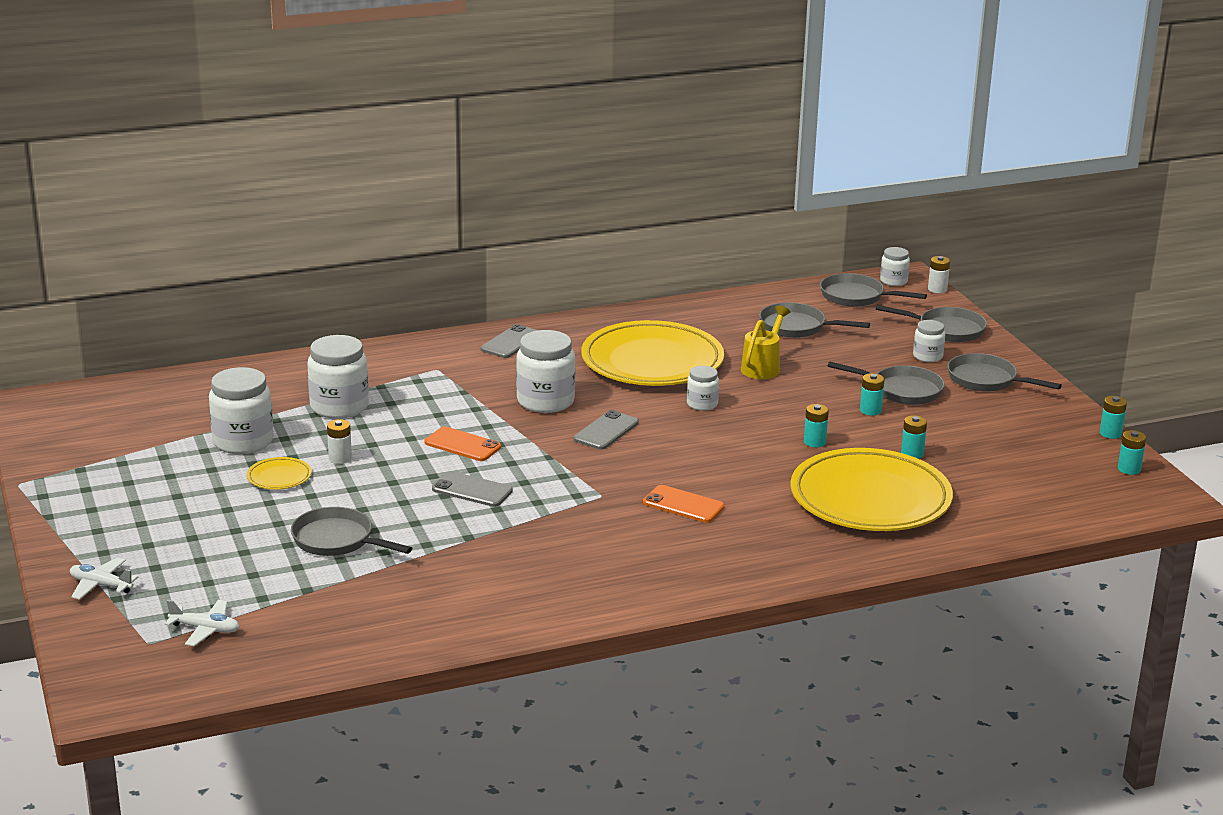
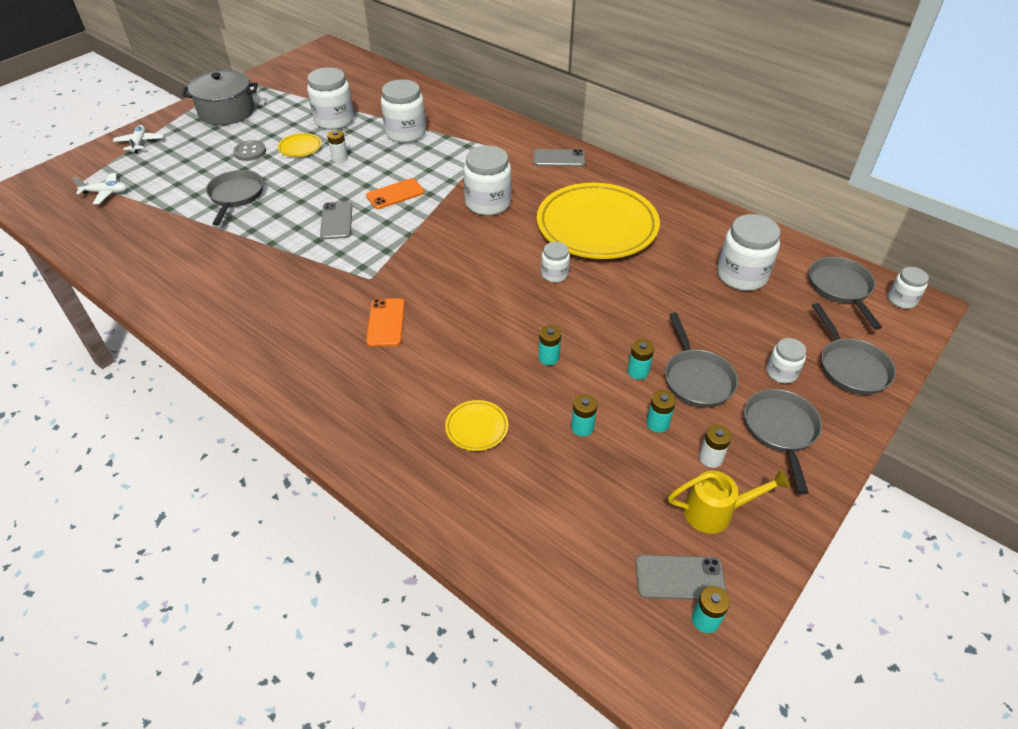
camera: 60 degrees right, 20 degrees up
white plane [165,600,240,646] -> white plane turned 75 degrees counterclockwise [73,173,128,204]
orange phone [424,426,501,461] -> orange phone turned 60 degrees clockwise [366,178,425,209]
grey phone [574,410,639,450] -> grey phone moved to [636,555,726,600]
yellow watering can [741,306,790,379] -> yellow watering can moved to [668,469,790,534]
grey pan [759,302,870,338] -> white jar [717,214,780,291]
yellow plate [790,448,953,531] -> yellow plate [445,400,509,451], size x0.40
white battery [928,256,950,293] -> white battery moved to [699,425,732,468]
turquoise battery [1100,396,1127,439] -> turquoise battery moved to [647,390,676,432]
none -> grey pot [182,70,258,125]
none -> grey button [233,140,266,161]

